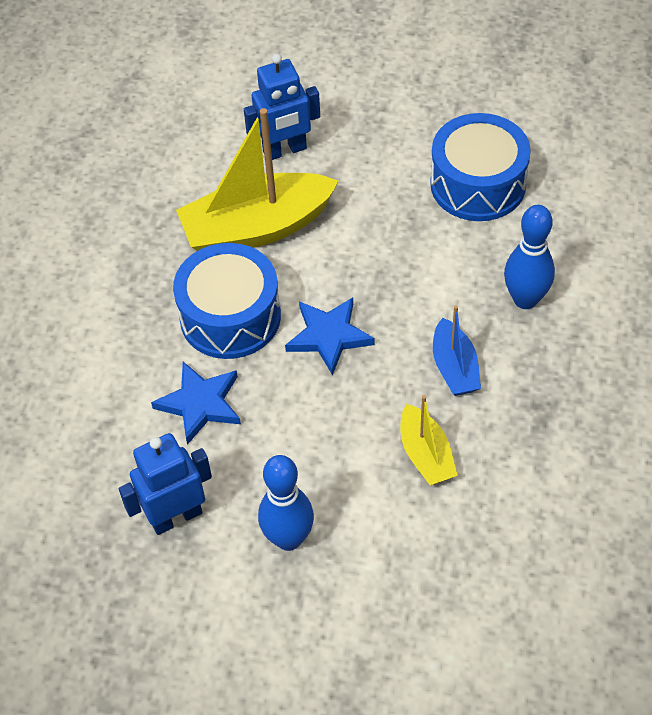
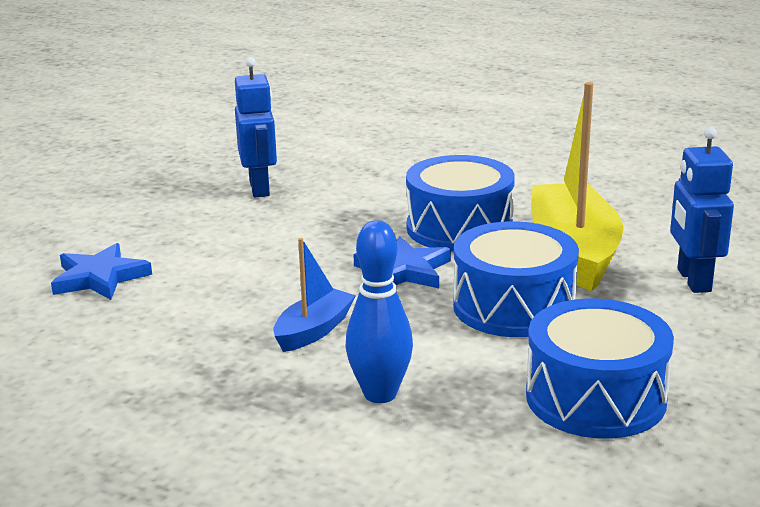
camera: 105 degrees right, 30 degrees down
blue star [151,362,241,445] -> blue star moved to [51,243,152,300]
blue bowling pin [258,455,314,551] -> none
yellow boat [401,395,458,485] -> none
blue boat [433,305,481,396] -> blue boat turned 120 degrees clockwise [273,238,356,352]
none -> blue drum [453,221,579,337]

